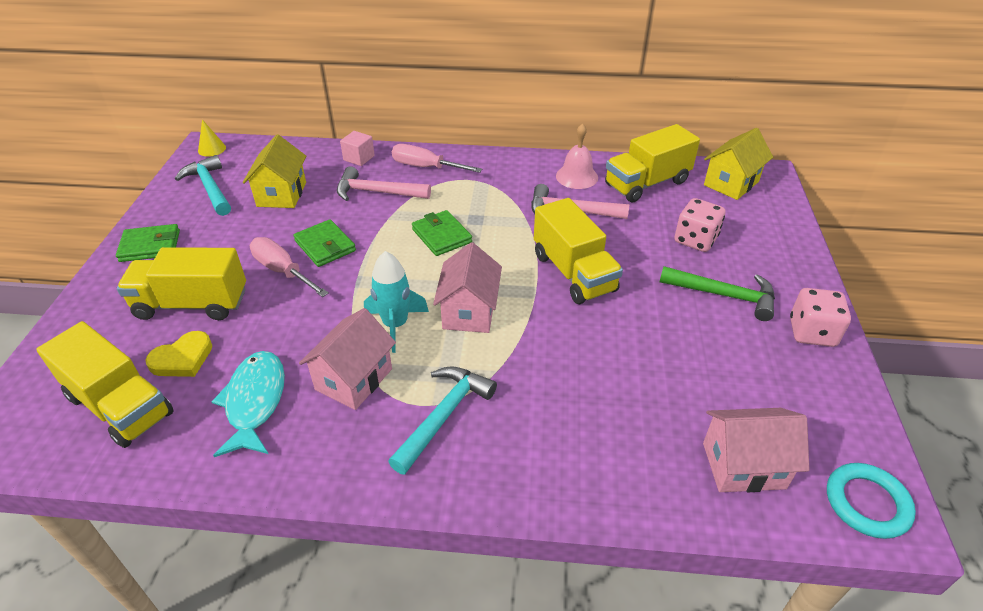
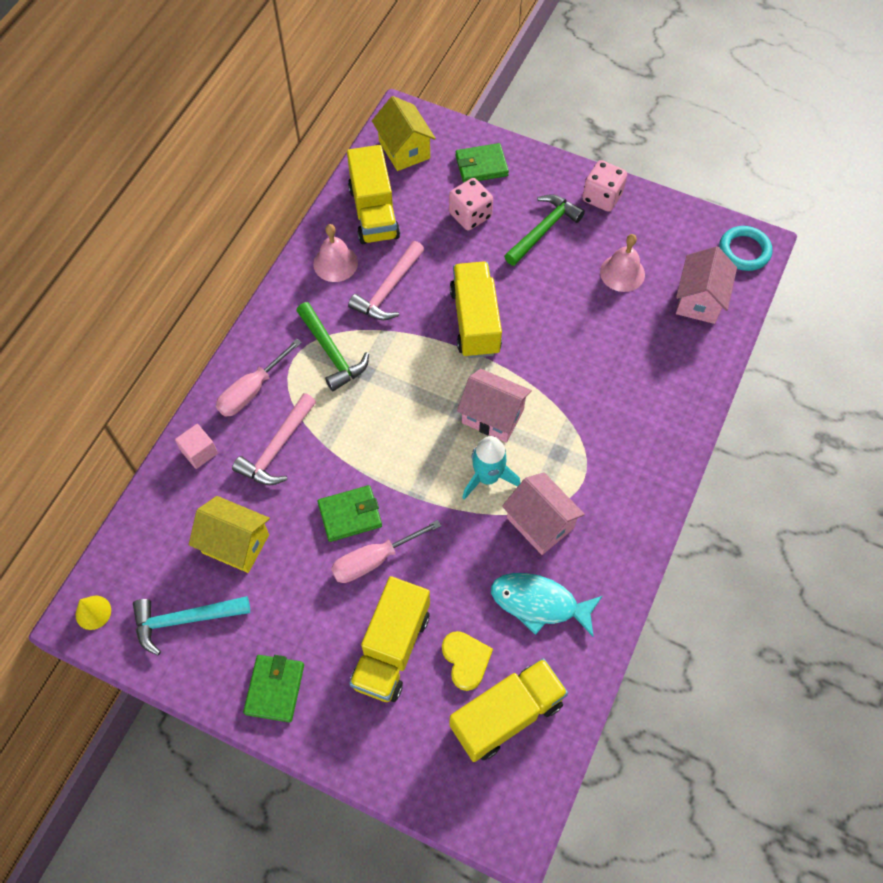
camera: 70 degrees left, 20 degrees up
turquoise hammer [388,366,497,475] -> none
green wallet [412,210,472,256] -> green wallet moved to [455,143,509,183]
yellow truck [534,198,623,304] -> yellow truck turned 90 degrees counterclockwise [450,261,502,358]
none -> green hammer [296,302,369,391]
none -> pink bell [600,234,645,292]

